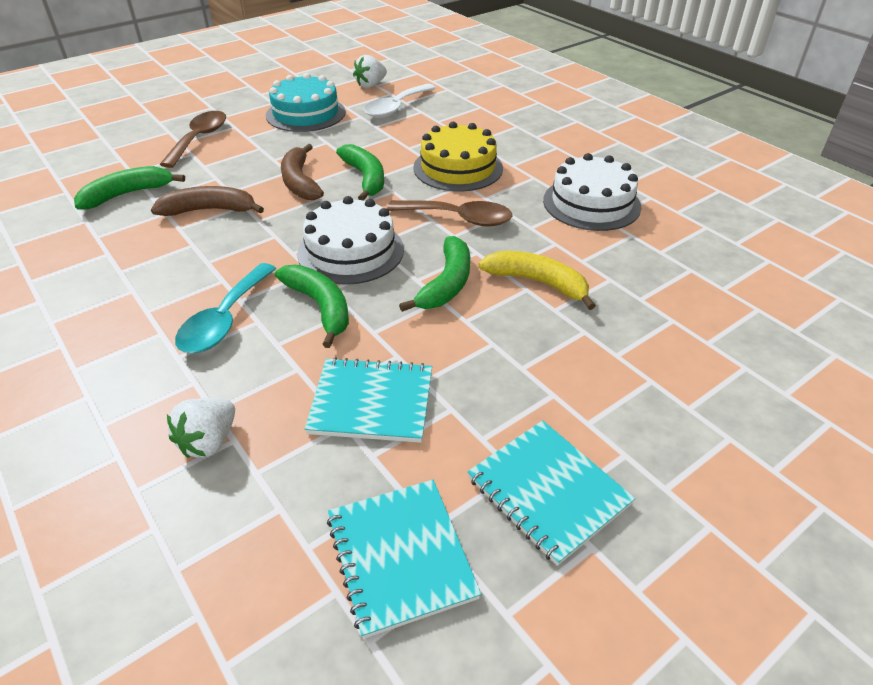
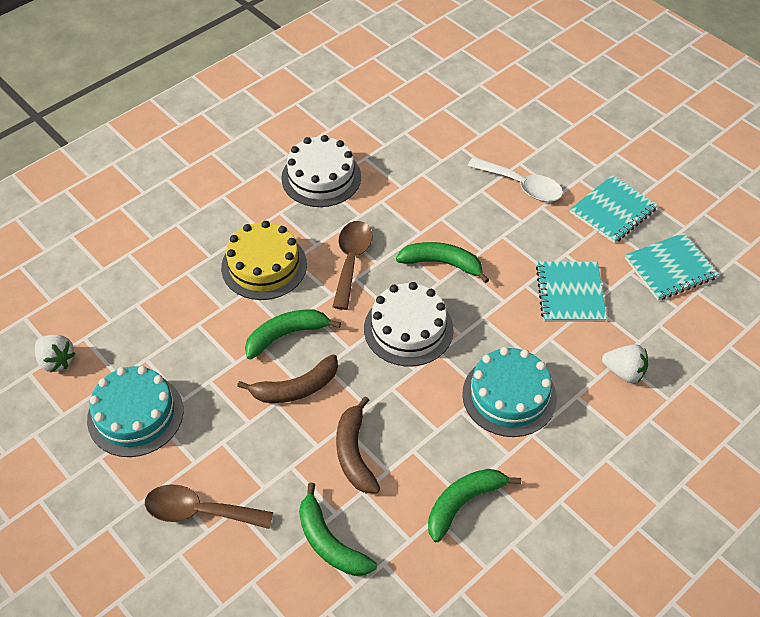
camera: 95 degrees left, 10 degrees up
turquoise spoon [175,263,277,353] -> turquoise cake [462,347,557,437]
green banana [275,265,349,348] -> green banana moved to [428,469,521,542]
white spoon [364,84,436,118] -> white spoon moved to [468,157,563,202]
yellow banana [478,251,596,310] -> none

